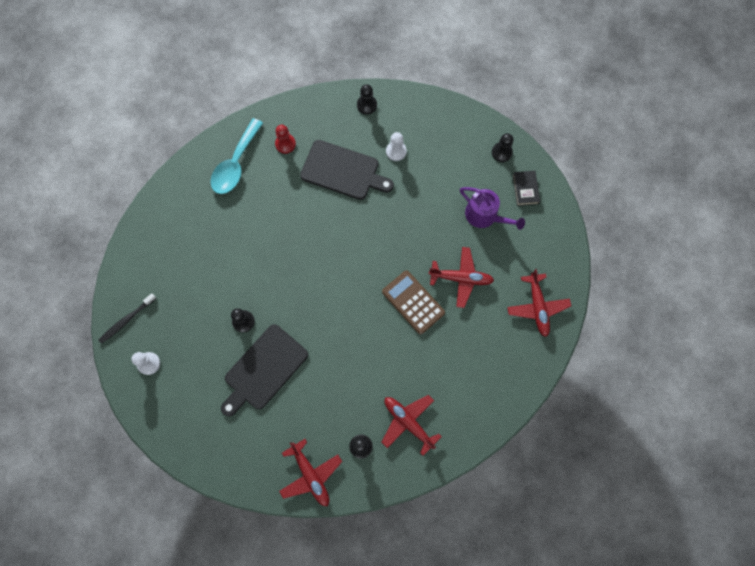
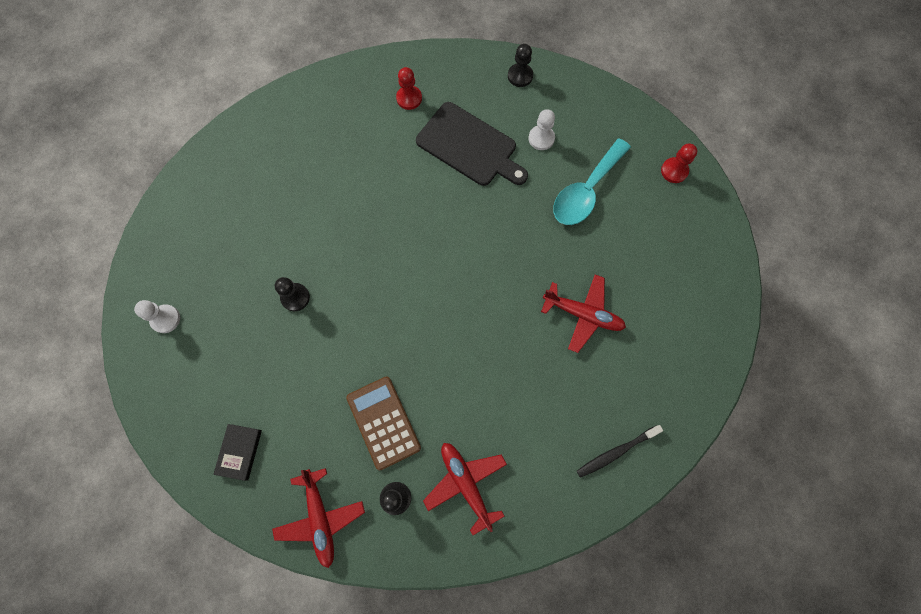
camera: 15 degrees right, 0 degrees up
black toothbrush [98,293,156,344] -> black toothbrush moved to [577,425,663,478]
turquoise spoon [210,118,263,194] -> turquoise spoon moved to [553,138,631,225]
black cutting board [221,324,308,417] -> none
brown calculator [382,270,445,335] -> brown calculator moved to [346,376,421,470]
purple watering can [460,187,525,230] -> none
black pawn [492,133,513,162] -> red pawn [661,143,697,183]
red plane [507,269,571,337] -> none
black book [512,171,540,206] -> black book moved to [213,424,262,481]

